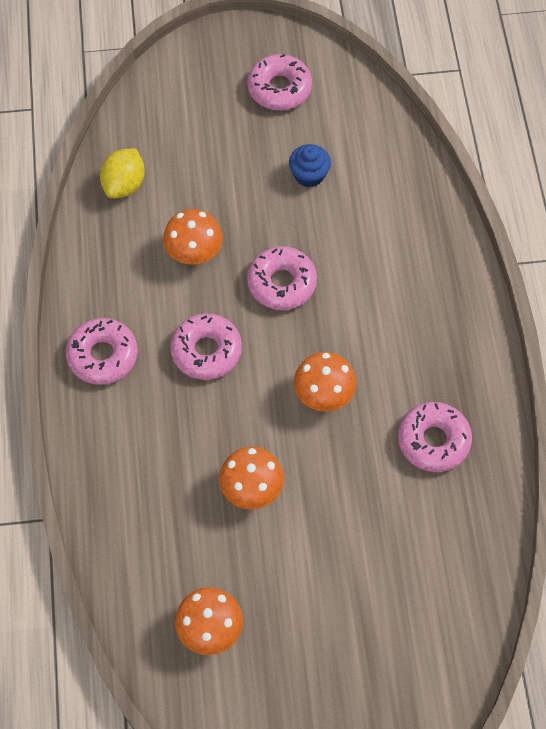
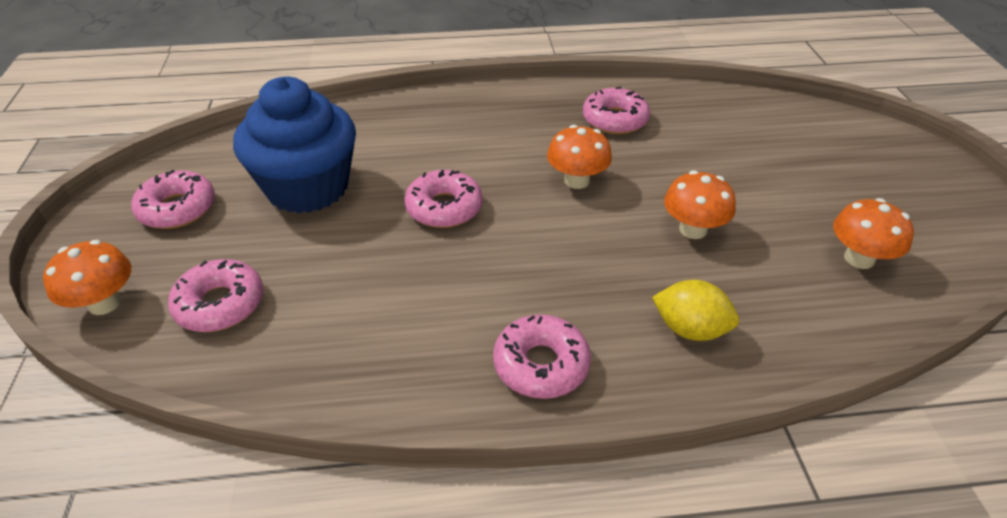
camera: 90 degrees left, 20 degrees down
yellow lemon [100,148,145,199] -> yellow lemon moved to [652,280,739,341]
orange mushroom [163,209,223,265] -> orange mushroom moved to [43,240,131,315]
pink donut [170,313,242,380] -> pink donut moved to [168,259,263,332]
blue cupcake [289,144,331,187] -> blue cupcake [233,77,356,214], size x2.42

